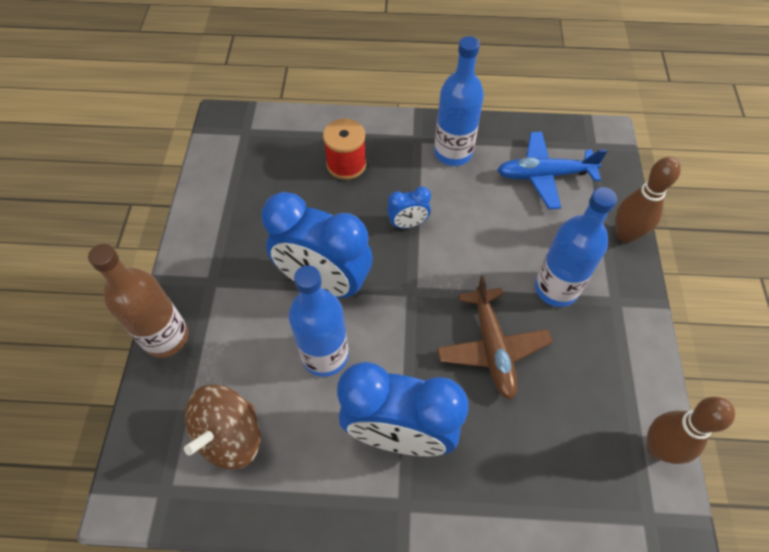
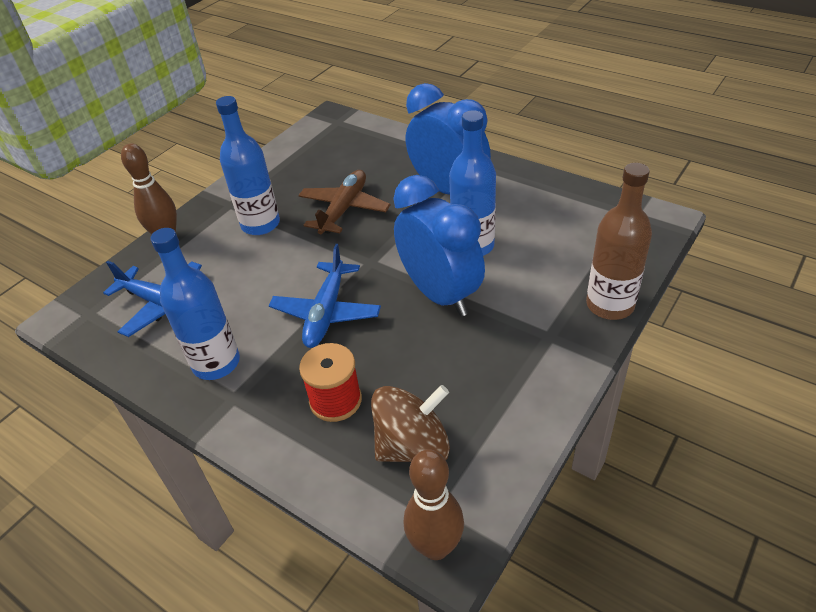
camera: 145 degrees left, 15 degrees down
brown spinning top [184,385,260,469] -> brown spinning top moved to [371,385,450,462]
blue clock [387,187,431,228] -> blue plane [269,244,381,348]
brown bowling pin [647,397,735,464] -> brown bowling pin moved to [404,449,464,560]

